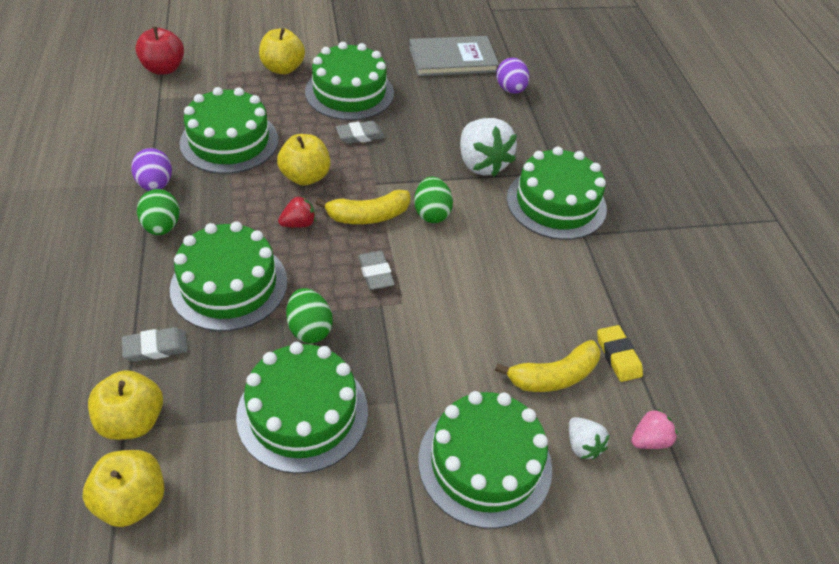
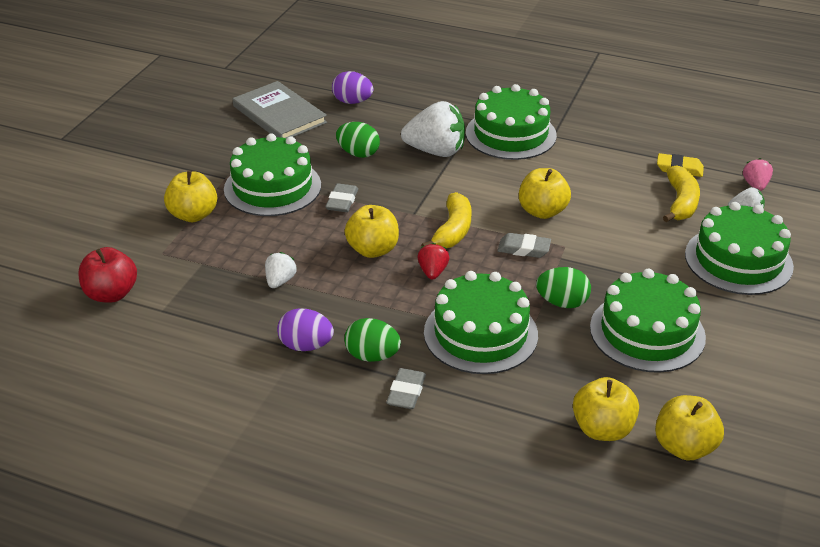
camera: 55 degrees left, 10 degrees down
grey eraser [122,327,188,362] -> grey eraser moved to [386,368,426,409]
green cake [180,87,278,174] -> white strawberry [265,252,297,288]
grey book [409,36,499,76] -> grey book turned 60 degrees counterclockwise [233,81,327,138]
green egg [414,177,453,223] -> green egg moved to [336,122,380,158]
none -> yellow apple [519,168,571,219]

